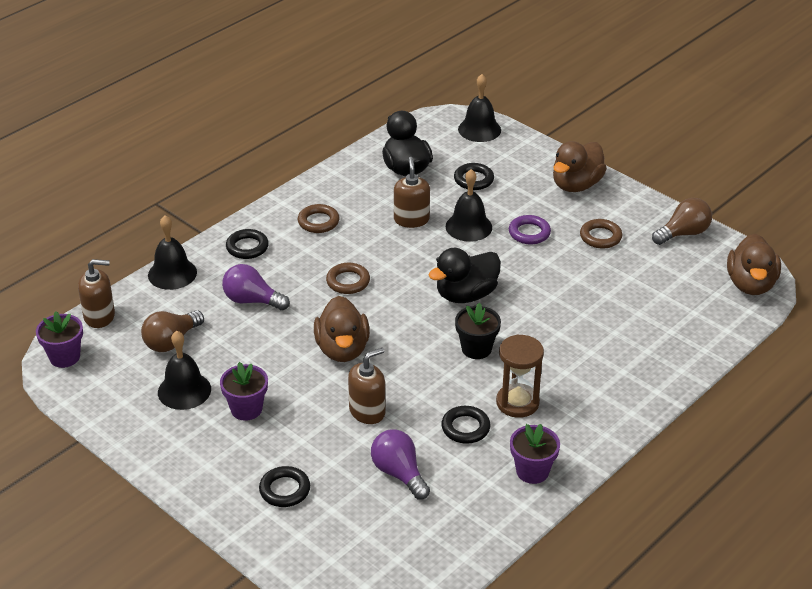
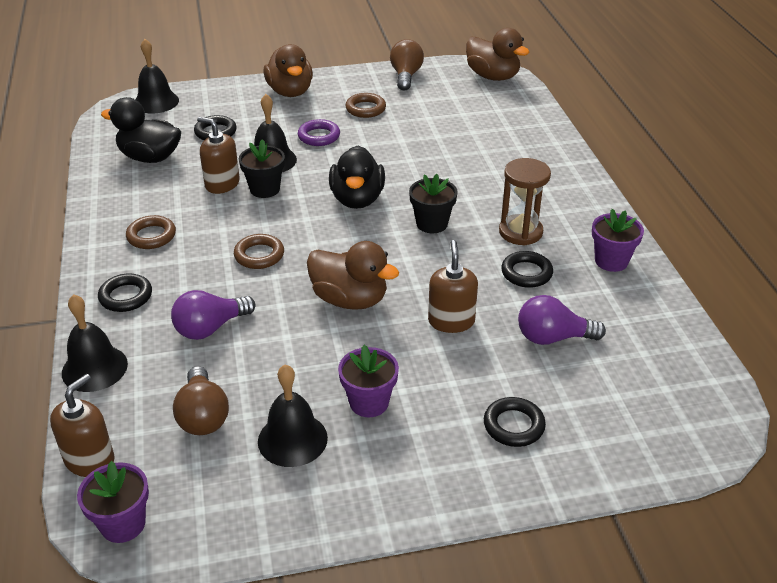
camera: 55 degrees left, 0 degrees up
none -> black flower pot [239,139,285,198]

